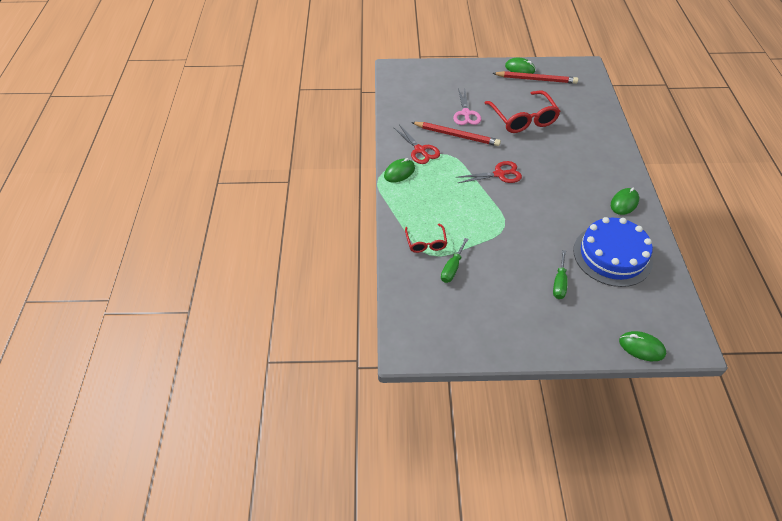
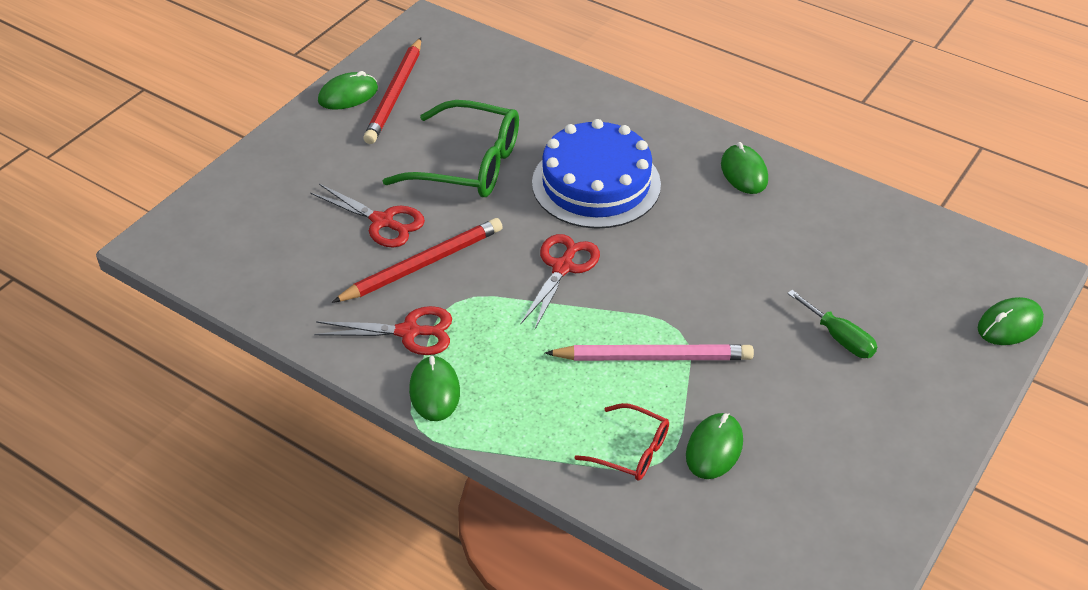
camera: 55 degrees left, 5 degrees down
green screwdriver [441,238,469,283] -> green mouse [686,413,743,479]
pink scissors [453,89,481,125] -> red scissors [310,184,425,247]
red glasses [485,91,561,133] -> green glasses [383,100,519,197]
red pencil [492,71,578,84] -> red pencil turned 150 degrees clockwise [363,37,421,144]
blue cake [573,217,653,287] -> blue cake moved to [532,119,661,229]
none -> pink pencil [545,344,754,361]

